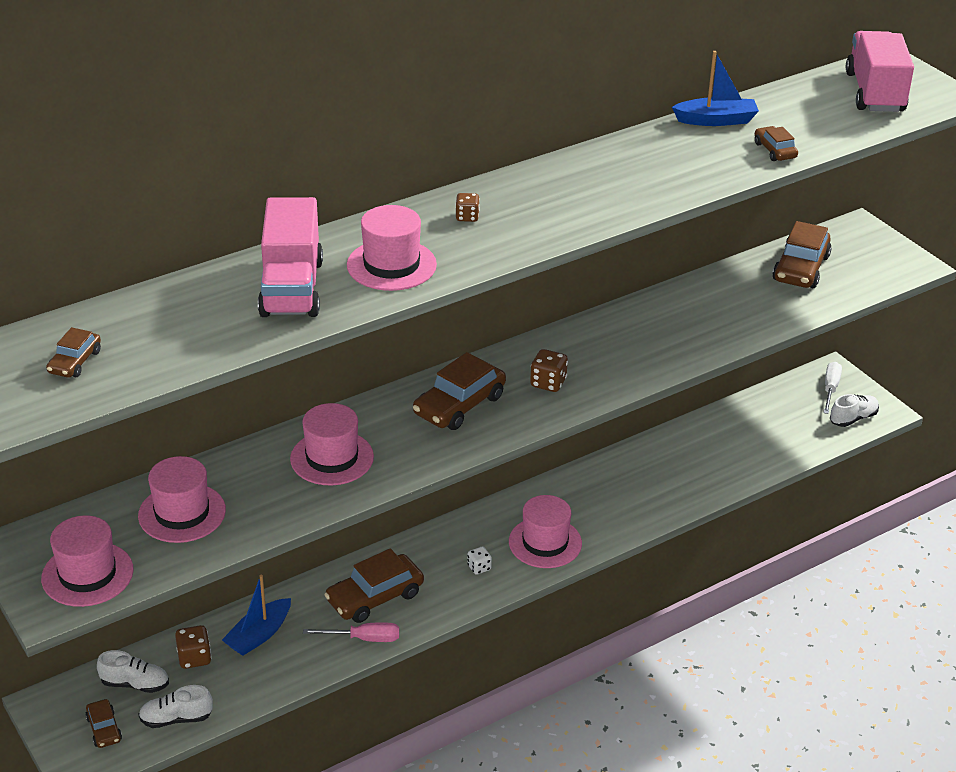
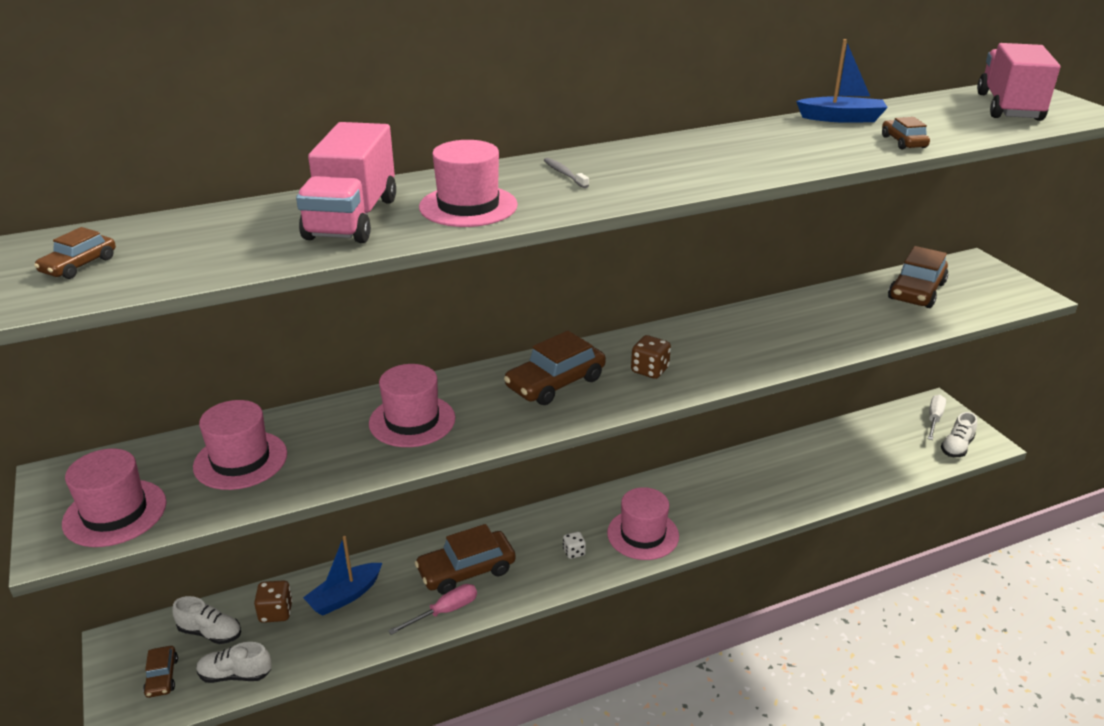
camera: 10 degrees right, 5 degrees down
pink screwdriver [303,622,399,642] -> pink screwdriver turned 45 degrees counterclockwise [388,584,477,635]
brown dice [455,193,480,222] -> grey toothbrush [544,158,589,188]
white shoe [830,394,879,427] -> white shoe turned 150 degrees clockwise [941,412,977,457]

